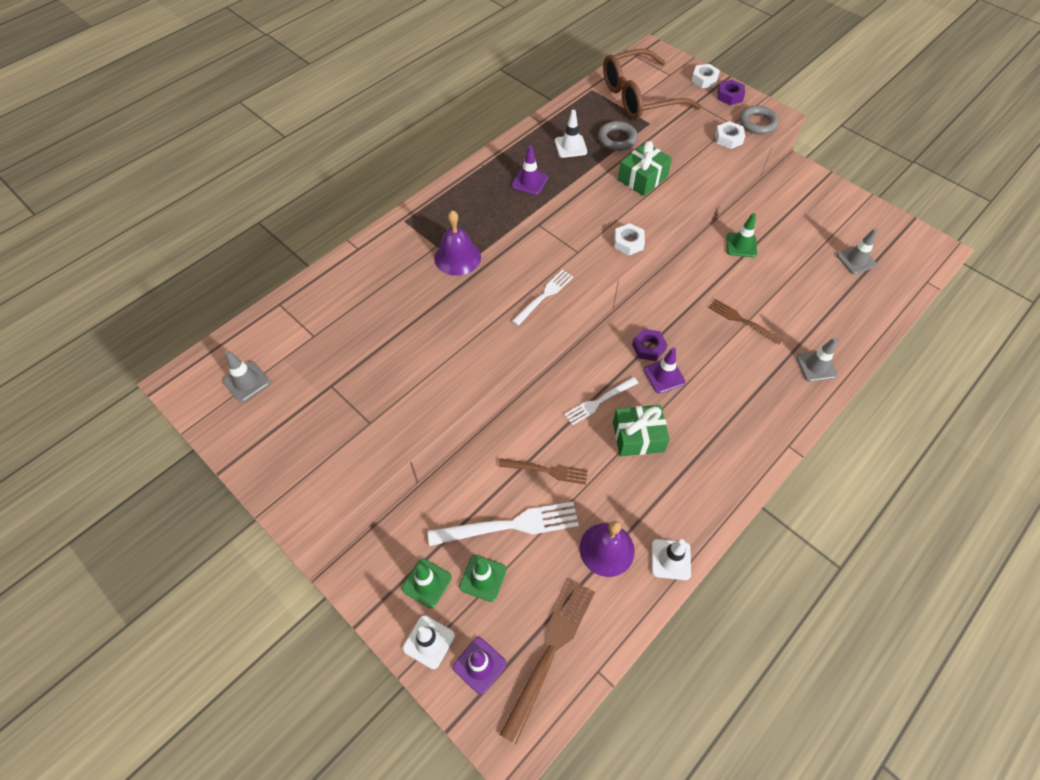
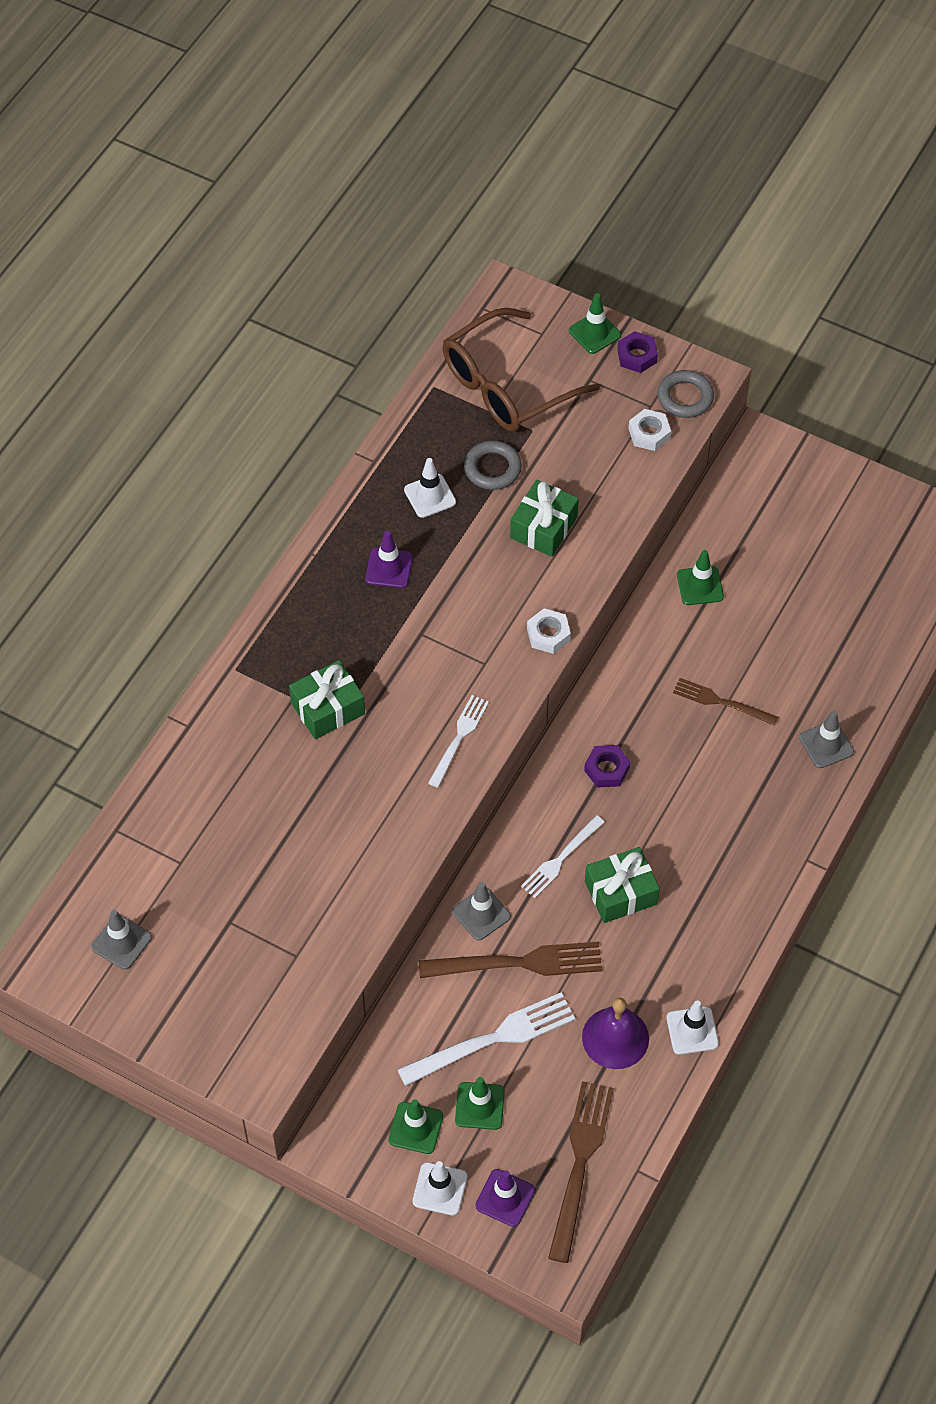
camera: 15 degrees left, 0 degrees up
purple bell [434,210,481,276] -> green gift [289,660,365,739]
brown fork [498,458,588,485] -> brown fork [419,942,602,978], size x1.61
purple traffic cone [644,348,686,394] -> none
white nut [691,64,720,88] -> green traffic cone [569,293,621,354]
grey traffic cone [837,228,878,274] -> grey traffic cone moved to [452,882,511,941]

